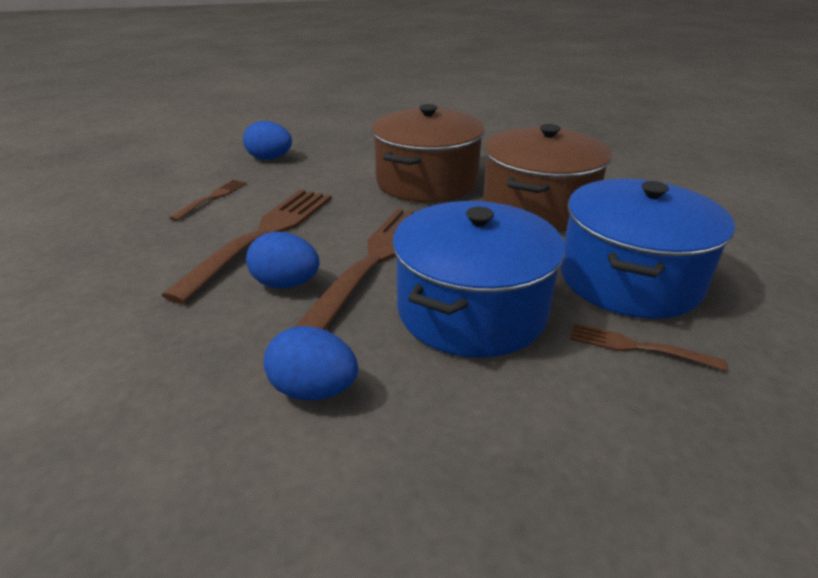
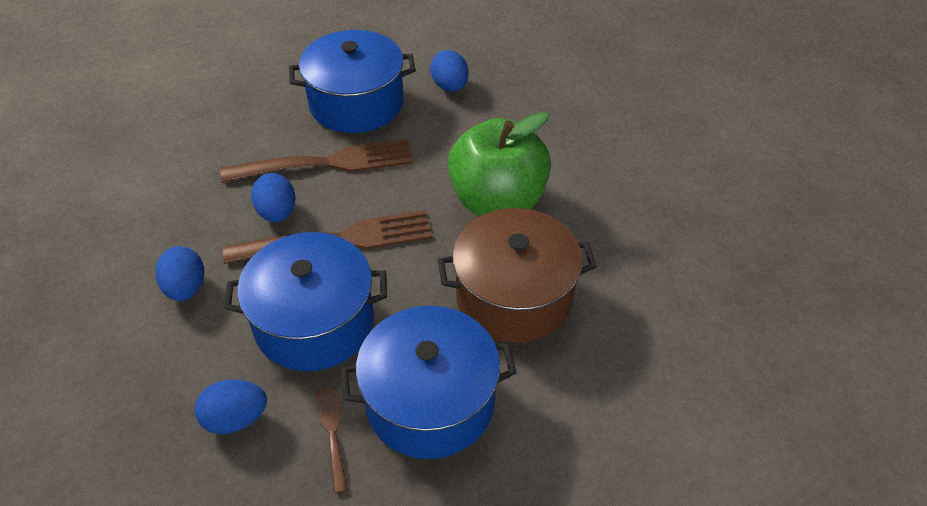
camera: 55 degrees right, 15 degrees up
brown fork [169,180,246,221] -> blue pot [289,30,416,133]
brown pot [371,104,485,202] -> green apple [448,112,551,216]
none -> blue egg [195,379,267,434]

